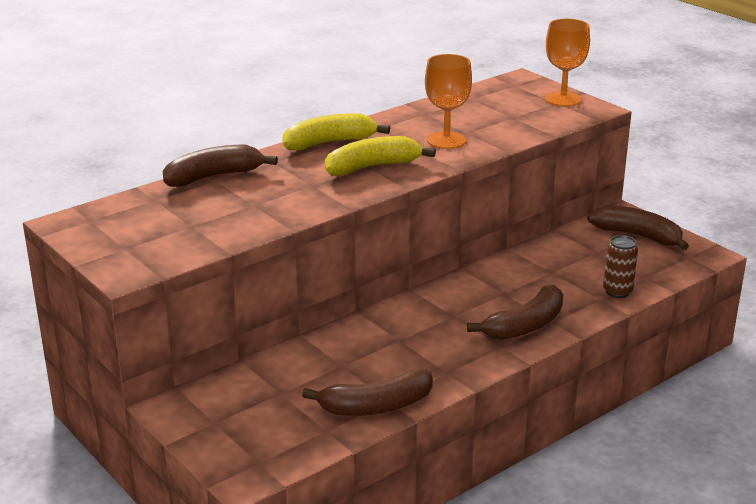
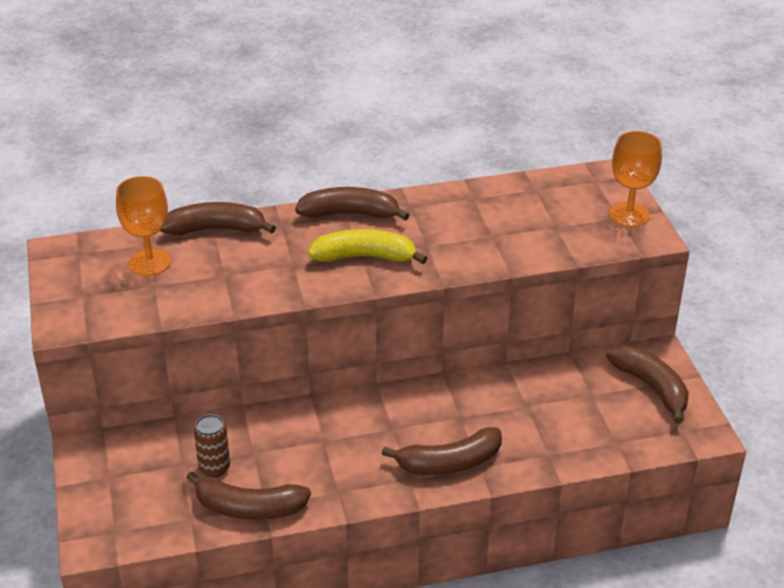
camera: 25 degrees right, 10 degrees up
yellow banana [282,113,390,150] -> brown banana [295,187,410,221]
orange goblet [425,54,472,149] -> orange goblet moved to [116,176,171,276]
brown can [603,235,638,298] -> brown can moved to [194,414,230,477]

